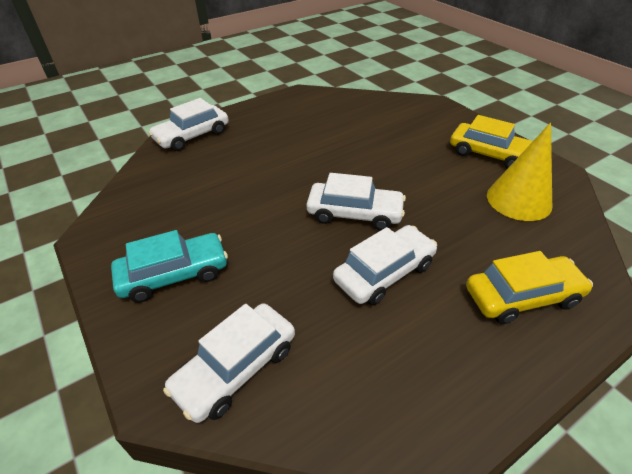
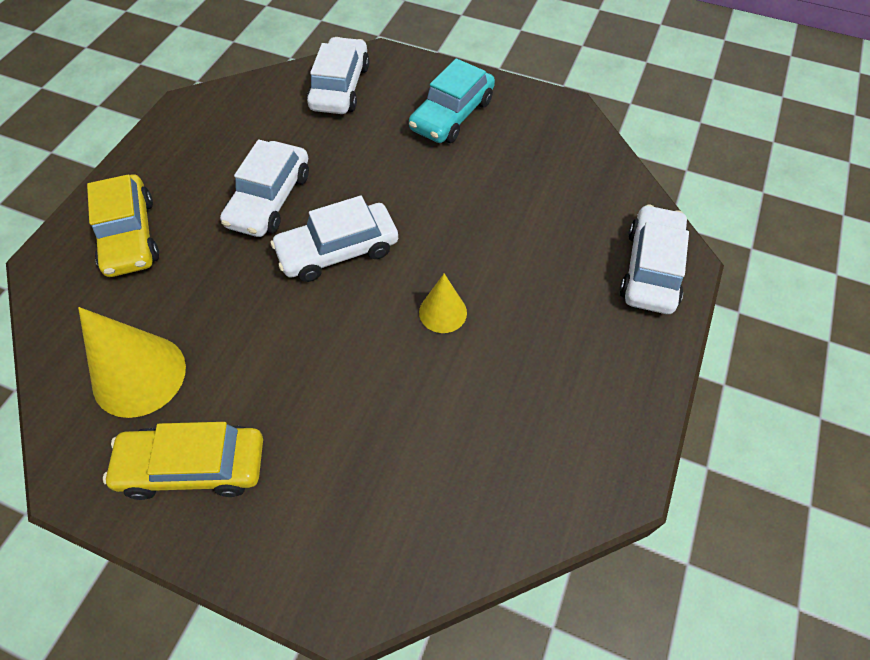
camera: 145 degrees right, 15 degrees up
yellow car [466,251,593,324] -> yellow car turned 60 degrees counterclockwise [87,174,159,277]
none -> yellow cone [419,274,467,333]

